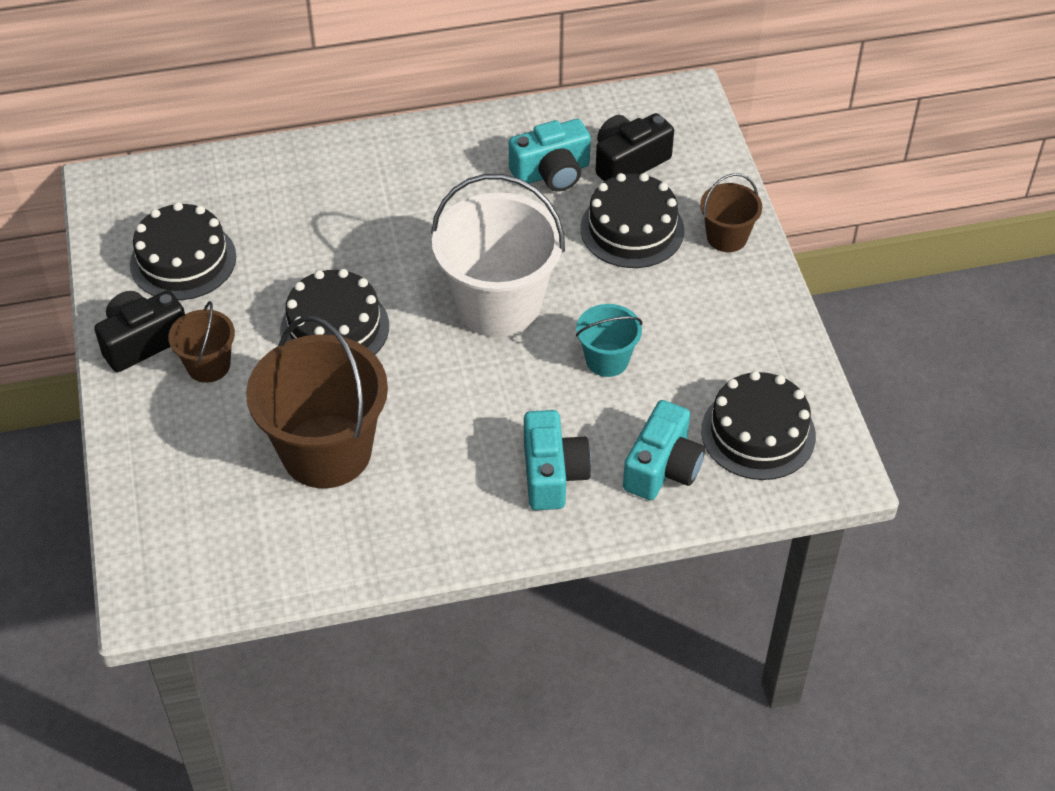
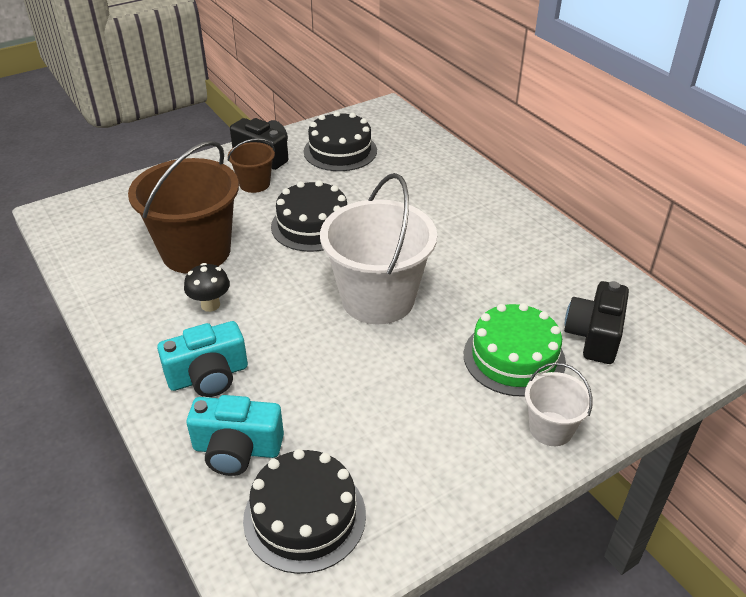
camera: 70 degrees right, 10 degrees down
turquoise camera [509,119,591,192] -> none
turquoise bucket [576,304,642,377] -> none
black cake [581,173,684,268] -> green cake [464,303,566,397]
black camera [596,113,674,181] -> black camera turned 105 degrees counterclockwise [564,281,629,364]
brown bucket [700,173,762,252] -> white bucket [525,362,593,446]
none -> black mushroom [184,263,230,312]

